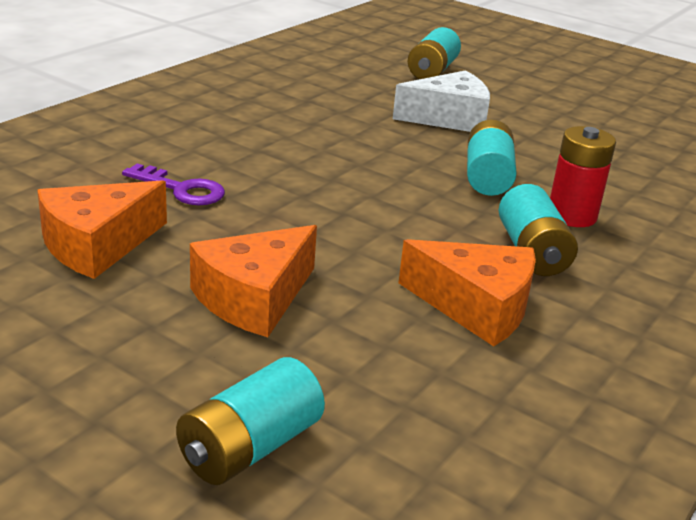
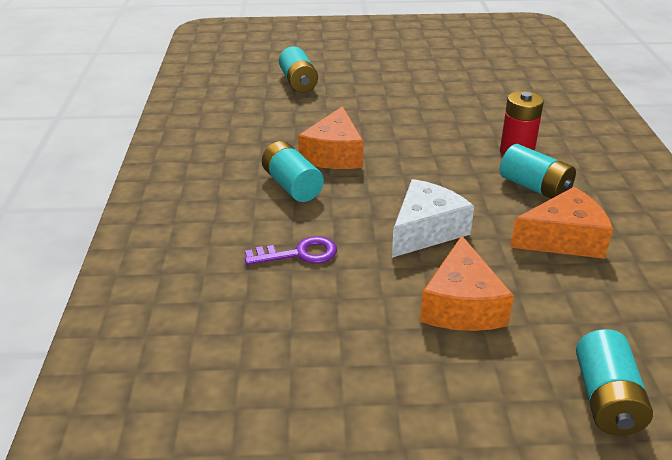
camera: 35 degrees left, 5 degrees up
orange cheese [37,180,167,279] -> orange cheese moved to [298,106,364,169]
white cheese [393,70,490,132] -> white cheese moved to [392,179,474,258]
turquoise battery [467,120,517,196] -> turquoise battery moved to [262,141,324,202]

